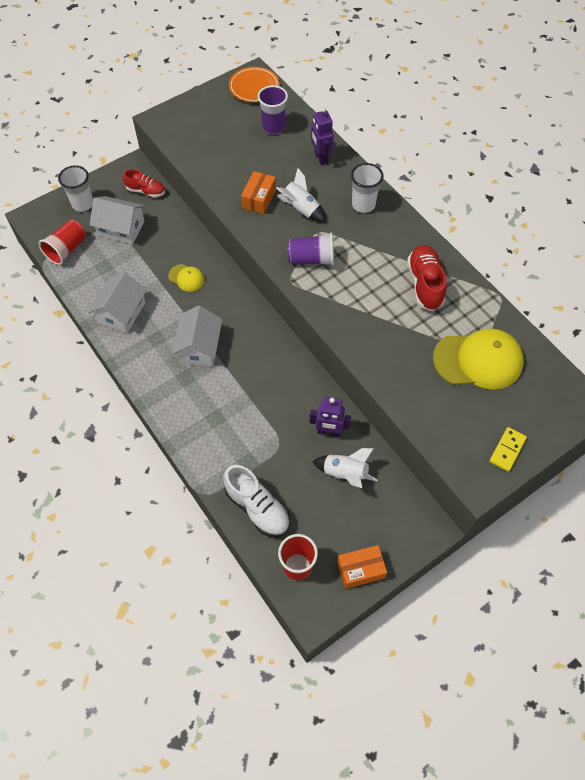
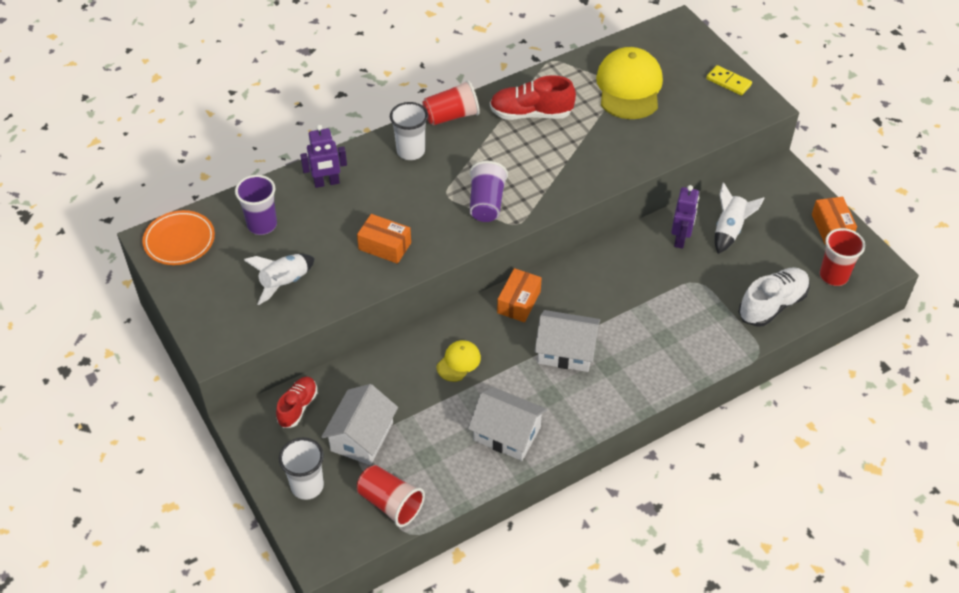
camera: 85 degrees left, 10 degrees down
white rocket [276,168,326,223] -> white rocket moved to [244,254,315,305]
none -> red cup [422,80,480,125]
none -> orange box [497,268,542,322]

